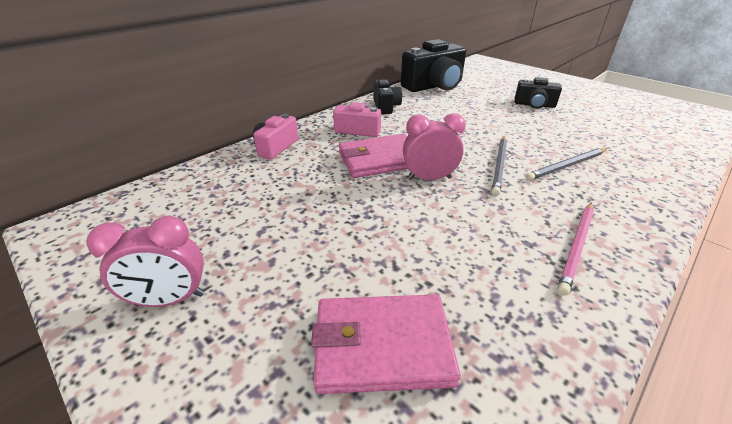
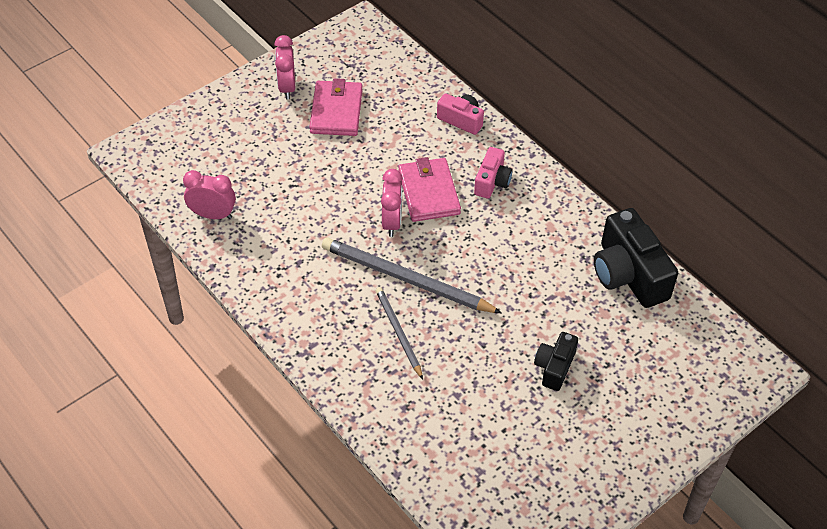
camera: 95 degrees right, 15 degrees up
pink wallet [311,294,461,394] -> pink wallet moved to [309,78,363,136]
black camera [373,79,402,114] -> none
grey pencil [492,136,507,196] -> grey pencil [322,238,502,313], size x1.74
pink pencil [557,202,594,295] -> none
none -> pink clock [183,170,236,219]

